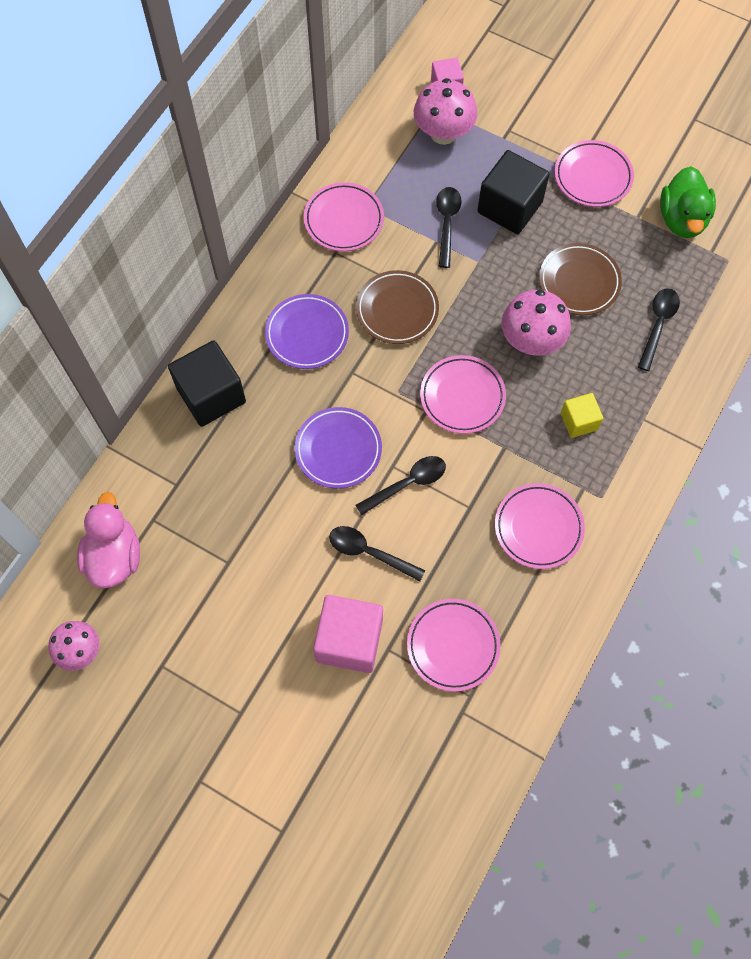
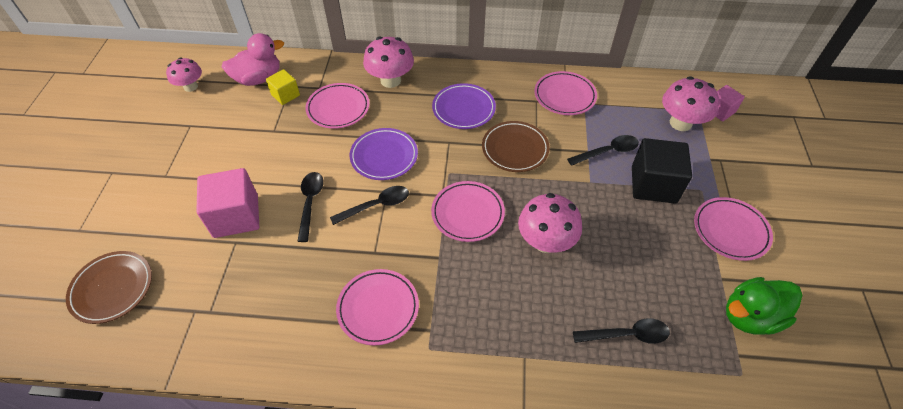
camera: 65 degrees right, 15 degrees down
black cube [168,340,246,427] -> pink mushroom [363,37,414,88]
black spoon [355,456,446,515] -> black spoon turned 60 degrees counterclockwise [330,186,409,225]
pink plate [407,599,501,691] -> pink plate moved to [305,83,370,129]
brown plate [539,243,622,315] -> brown plate moved to [66,251,152,324]
yellow cube [561,393,603,438] -> yellow cube moved to [266,69,300,105]

